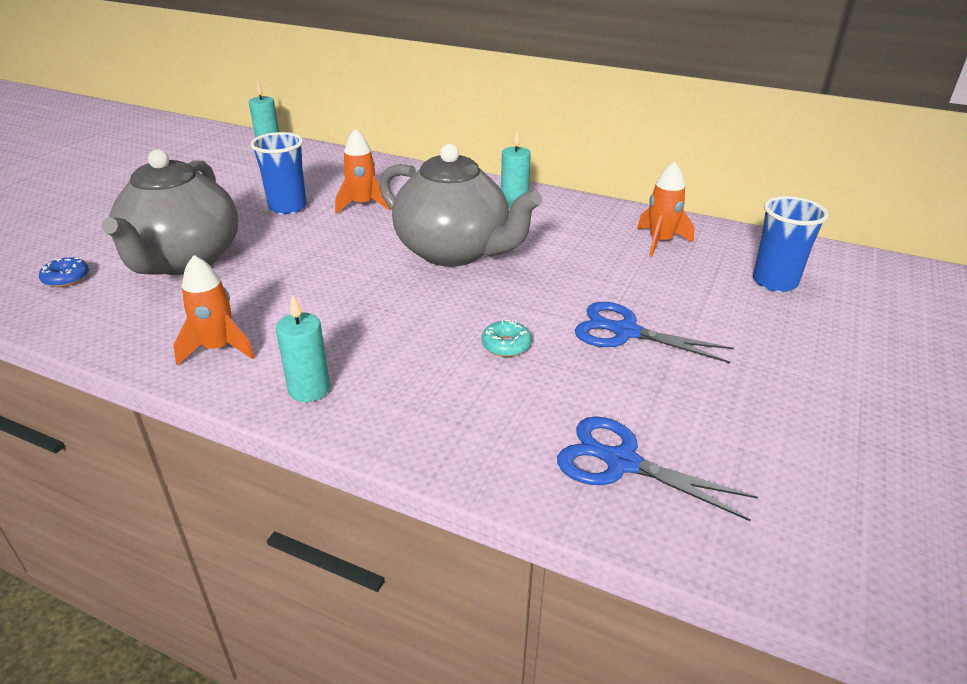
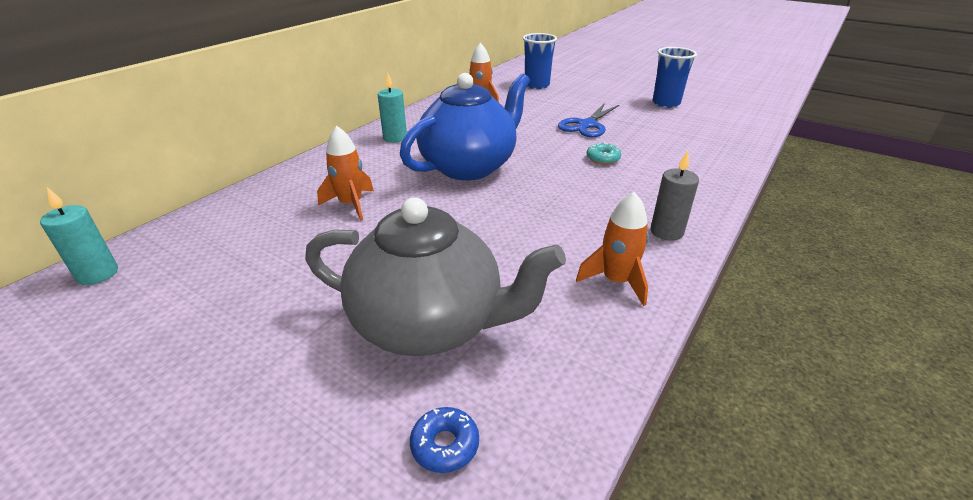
camera: 80 degrees left, 0 degrees up
blue cup [251,132,306,214] -> blue cup moved to [653,47,697,108]
turquoise candle [276,294,330,402] -> grey candle [651,150,699,241]
grey teapot [379,144,542,267] -> blue teapot [400,73,530,180]
blue scissors [557,416,758,521] -> none

